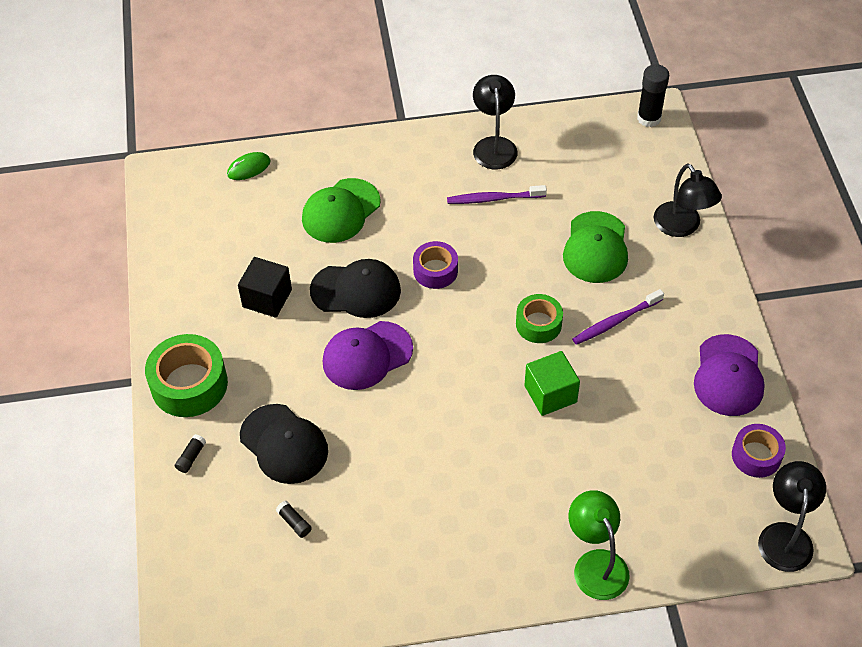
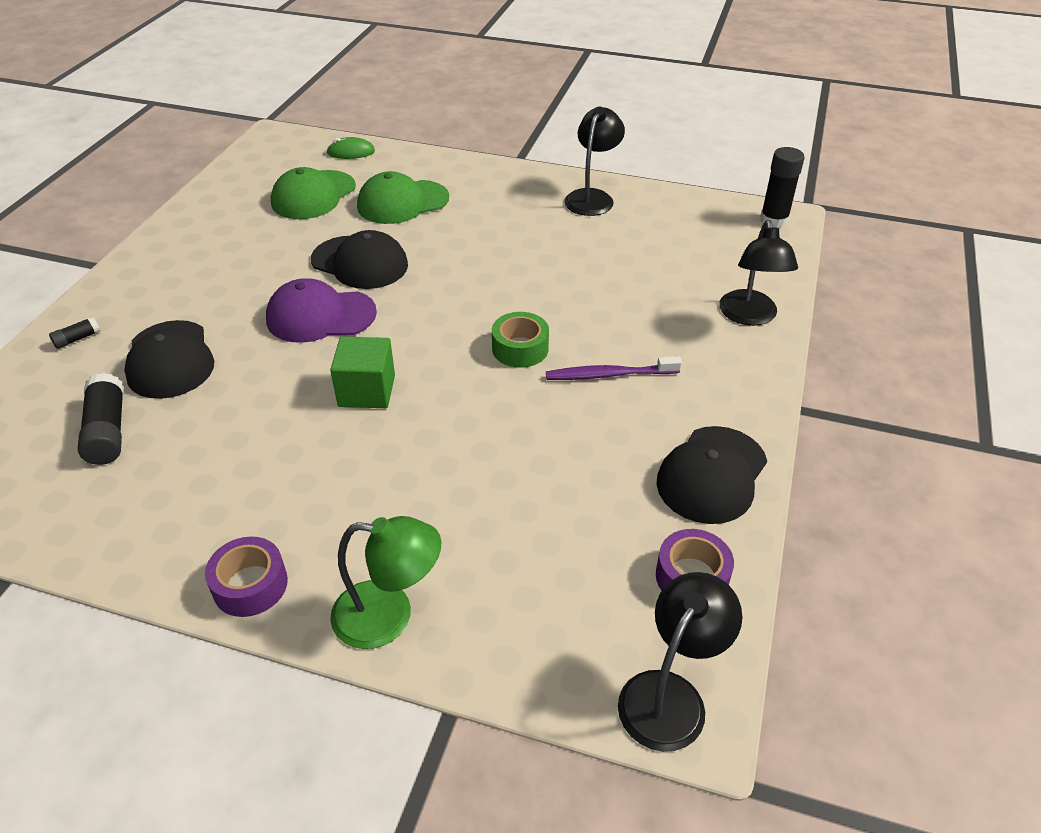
camera: 25 degrees right, 10 degrees down
green tape [145,334,228,417] -> none
black cube [238,257,292,318] -> none
black glue stick [276,501,312,538] -> black glue stick [77,373,124,465], size x1.98
purple tape [413,241,458,289] -> purple tape moved to [205,537,288,617]
purple toothbrush [447,185,547,204] -> none
green cube [524,351,580,416] -> green cube moved to [330,337,395,408]
green cap [563,211,628,283] -> green cap moved to [271,167,356,219]
green lamp [568,490,630,600] -> green lamp turned 90 degrees clockwise [330,516,441,649]
purple cap [694,334,765,416] -> black cap [656,426,767,524]

